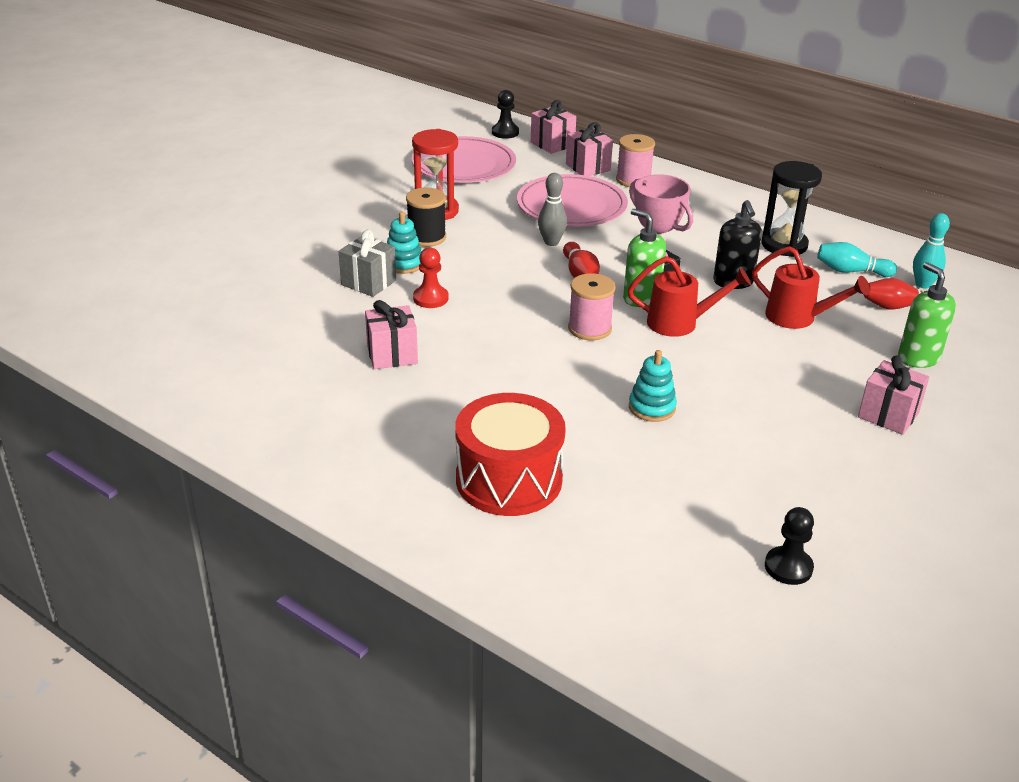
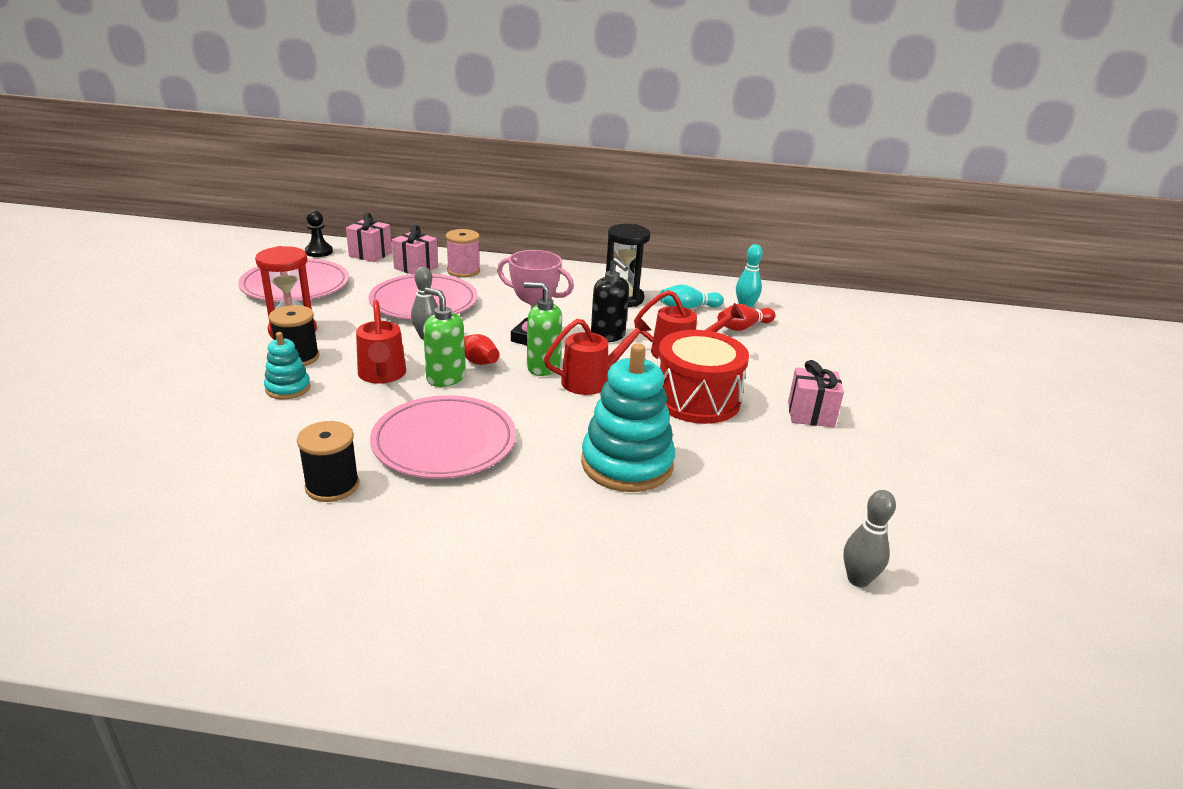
camera: 30 degrees left, 5 degrees down
grey gift [339,230,396,297] -> none
pink gift [365,300,418,369] -> black spool [297,421,359,502]
red pawn [413,248,448,308] -> none
red drum [455,393,566,516] -> red drum moved to [657,330,749,424]
pink spool [568,273,616,340] -> none
turquoise stacking toy [629,350,677,422] -> turquoise stacking toy [581,343,675,492], size x1.94
black pawn [765,507,814,585] -> grey bowling pin [844,490,896,587]
green soap dispenser [898,262,956,368] -> green soap dispenser moved to [423,288,465,387]
none -> red watering can [356,300,406,384]
none -> pink plate [370,395,516,479]

